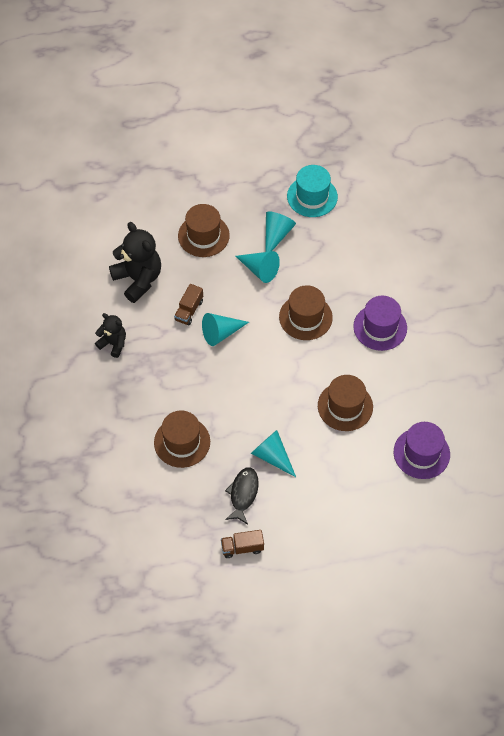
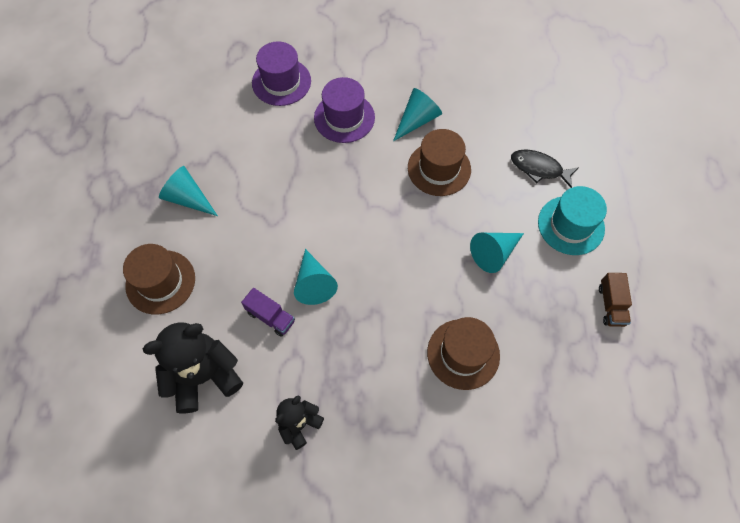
camera: 80 degrees left, 5 degrees up
brown truck [174,284,203,325] -> purple truck [241,288,295,337]
black fish [225,467,259,524] -> black fish moved to [511,150,579,188]
turquoise cone [236,251,280,283] -> turquoise cone moved to [393,88,442,141]
brown hat [279,285,333,340] -> none
turquoise hat [287,165,338,217] -> turquoise hat moved to [538,186,607,255]
purple hat [394,422,450,479] -> purple hat moved to [252,41,311,106]

